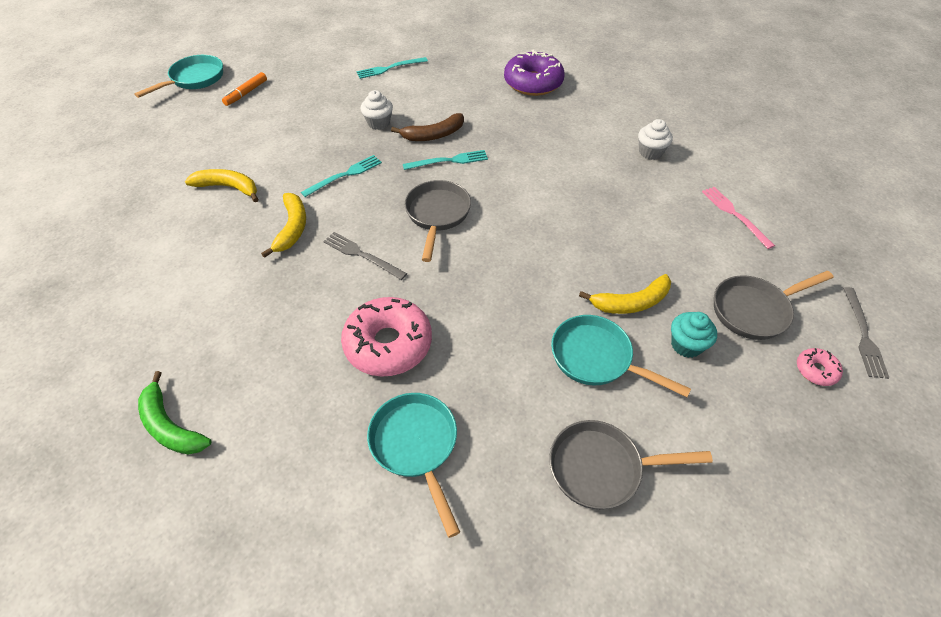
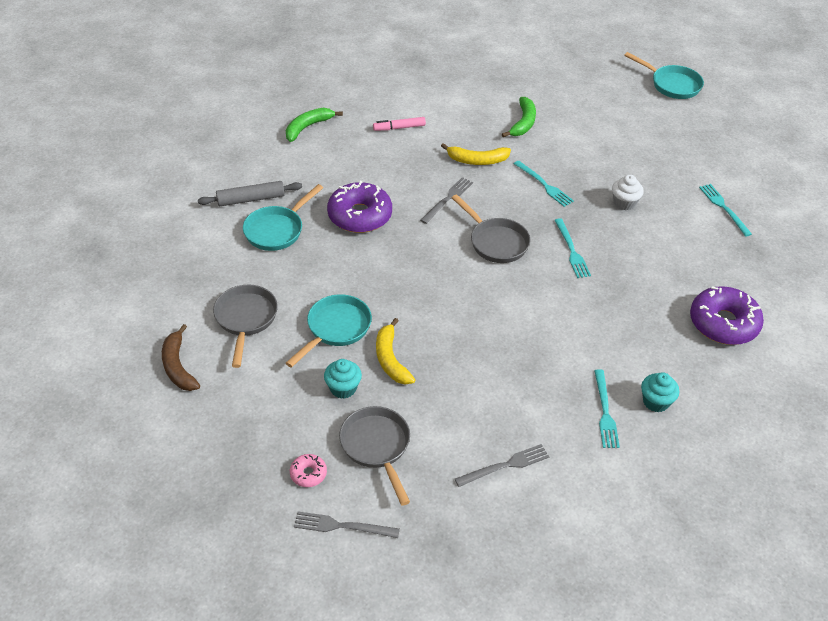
camera: 90 degrees right, 5 degrees down
yellow banana [185,169,258,202] -> green banana [502,97,536,137]
orange marker [222,72,267,106] -> none
pink donut [341,297,432,377] -> purple donut [327,181,392,233]
turquoise pan [367,393,460,538] -> turquoise pan turned 150 degrees clockwise [243,184,323,251]
brown banana [391,113,464,141] -> brown banana moved to [162,324,200,391]
grey pan [405,180,471,262] -> grey pan turned 45 degrees clockwise [452,194,531,263]
white cupcake [638,119,673,160] -> turquoise fork [594,369,620,448]
pink fork [702,187,775,249] -> grey fork [455,444,549,487]
none -> grey rolling pin [198,181,302,206]
none -> pink marker [373,117,426,131]
none -> turquoise cupcake [641,372,679,412]

